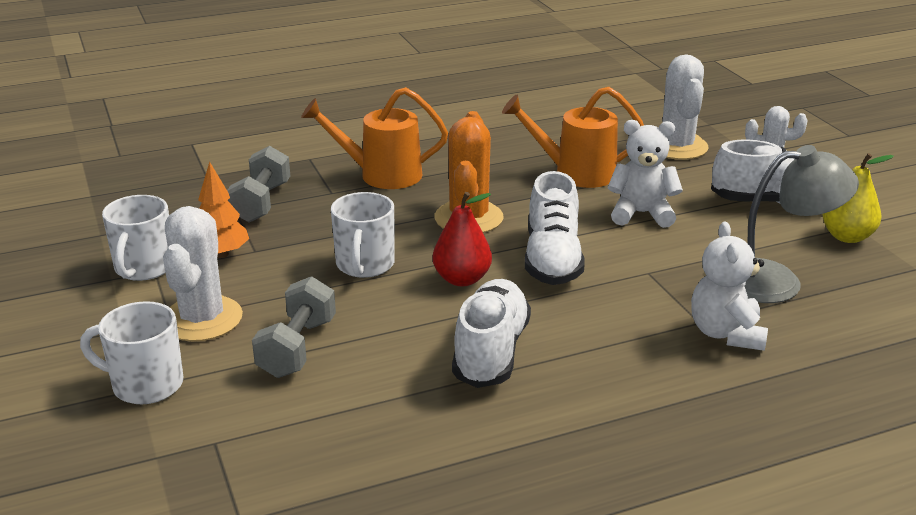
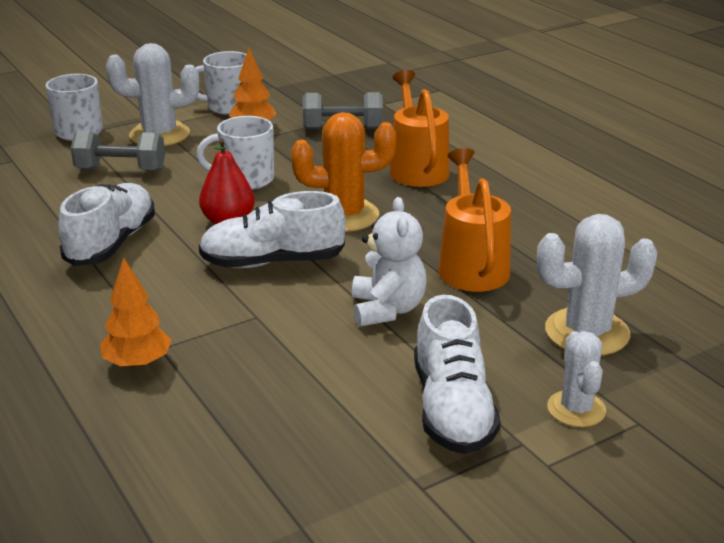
camera: 80 degrees right, 0 degrees up
white shoe [452,279,531,388] -> white shoe turned 75 degrees counterclockwise [58,183,155,266]
white teddy bear [691,222,768,351] -> orange tree [100,257,172,369]
grey lamp [744,145,859,303] -> none
yellow pear [822,153,894,243] -> none

